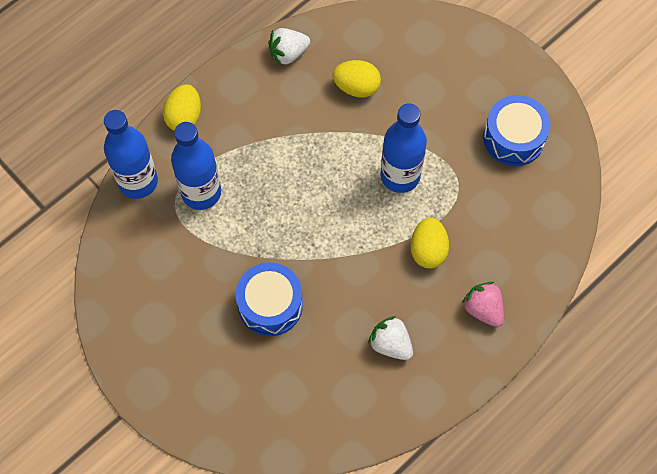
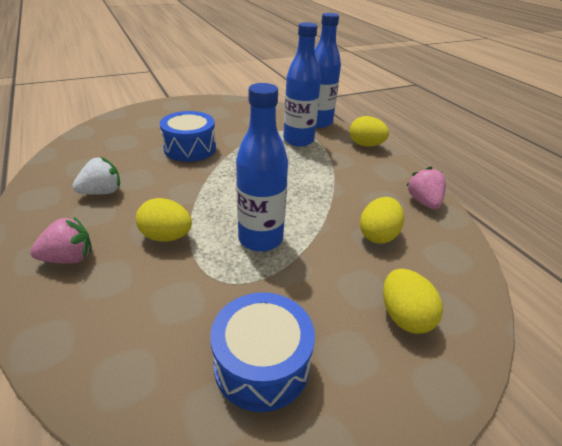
camera: 105 degrees right, 30 degrees down
white strawberry [268,28,310,66] -> pink strawberry [406,166,446,209]
none -> yellow egg [383,269,443,334]

